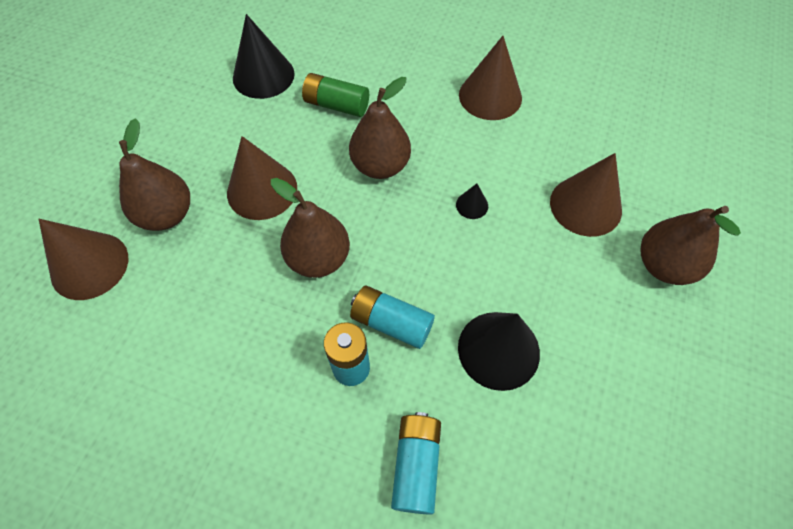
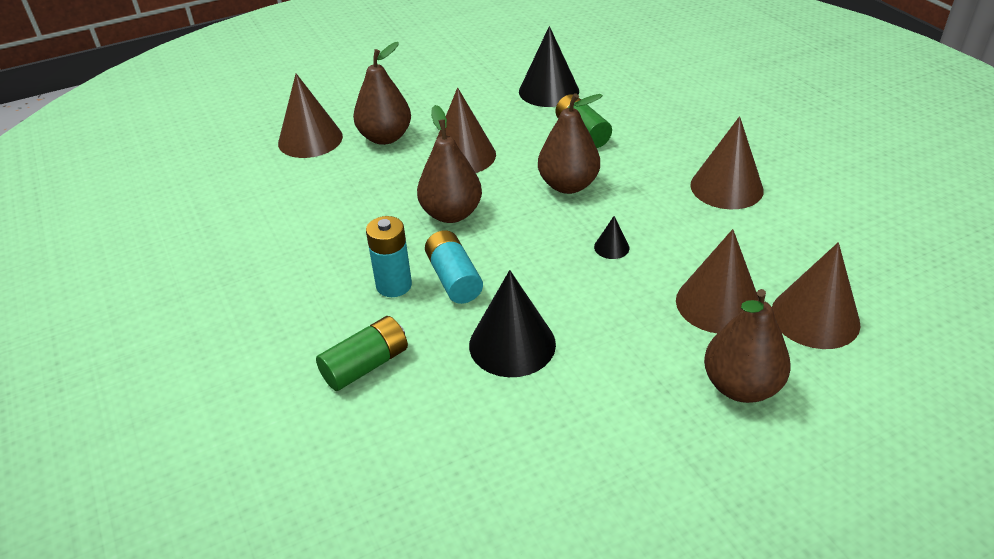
camera: 45 degrees right, 20 degrees down
turquoise battery [391,412,441,515] -> green battery [316,316,408,391]
none -> brown cone [772,242,860,349]

